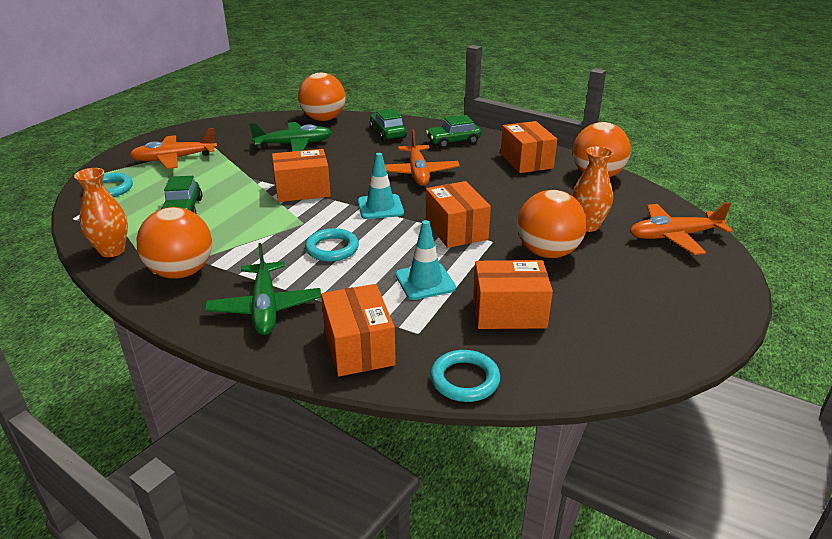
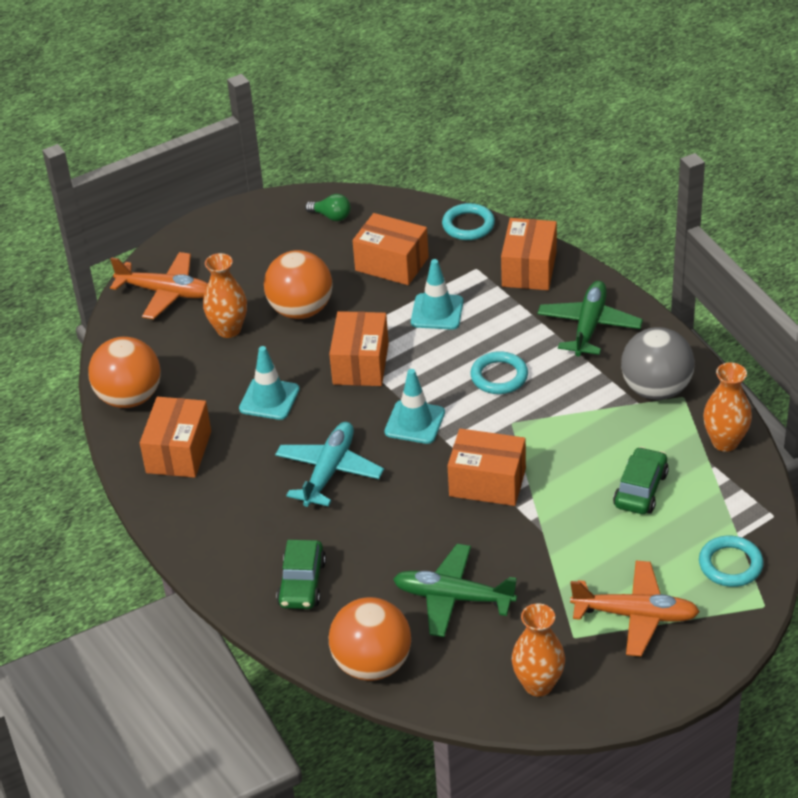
camera: 150 degrees left, 10 degrees up
orange ball [136,207,212,279] -> grey ball [621,327,695,400]
orange plane [385,129,460,186] -> turquoise plane [275,422,384,507]
green car [426,115,481,148] -> none
none -> turquoise traffic cone [239,346,300,420]
none -> green light bulb [305,194,351,221]
none -> orange vase [512,603,565,697]

